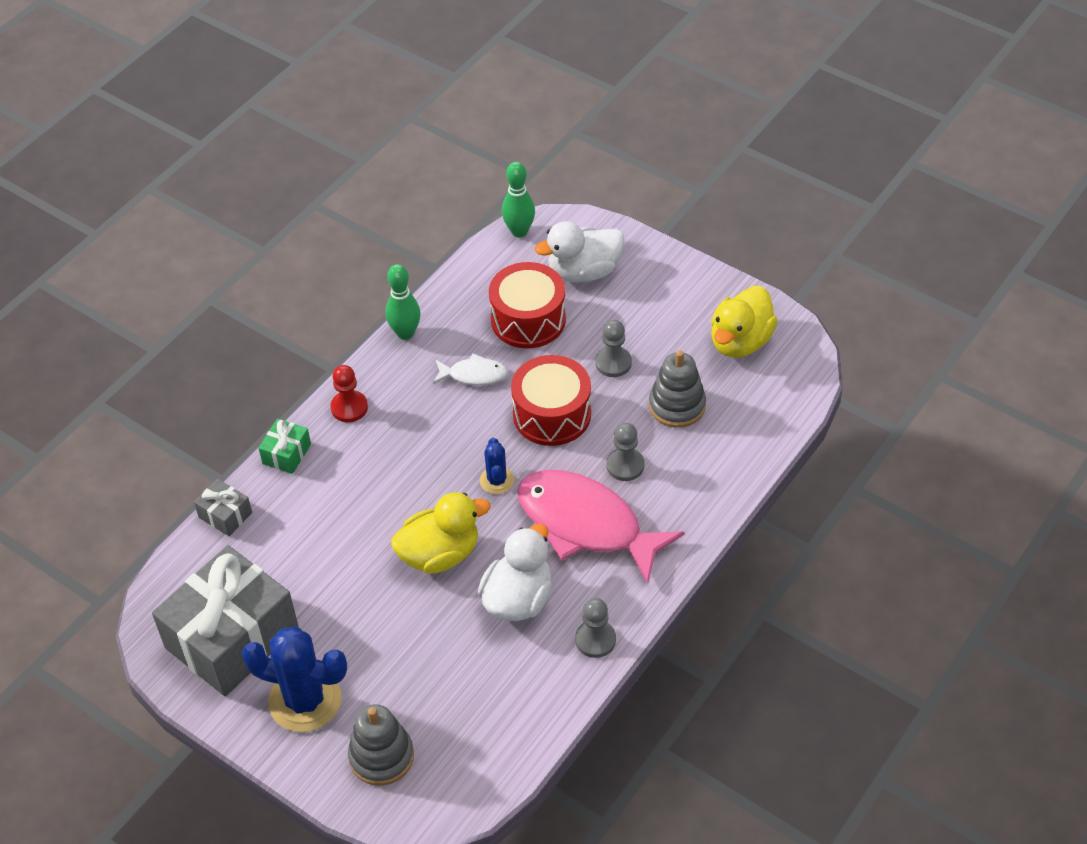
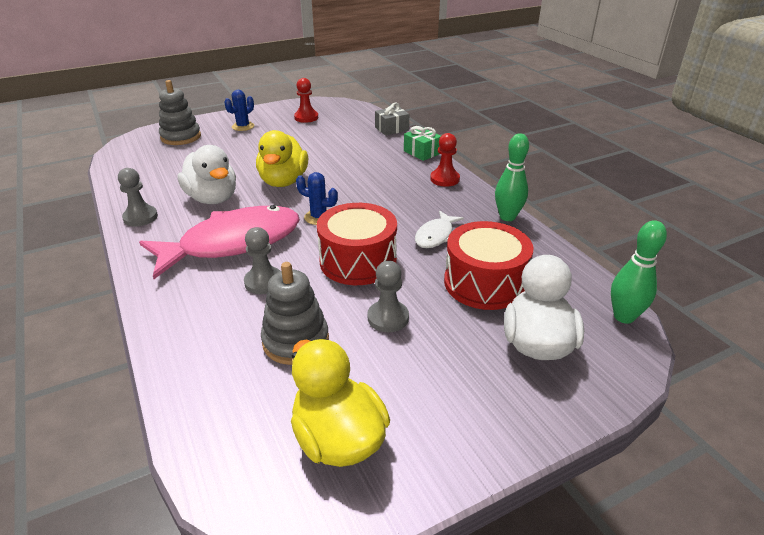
camera: 115 degrees right, 15 degrees down
grey gift [152,545,299,696] -> red pawn [294,78,318,123]
blue cactus [242,626,347,732] -> blue cactus [224,90,254,131], size x0.51

